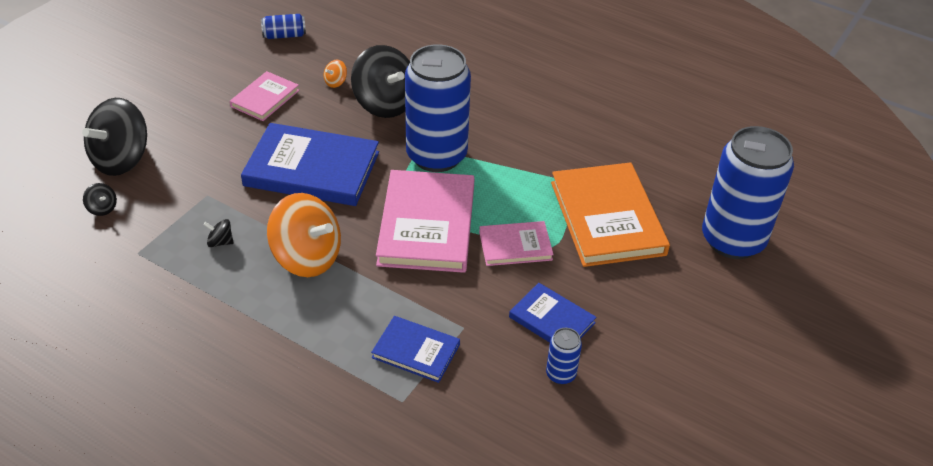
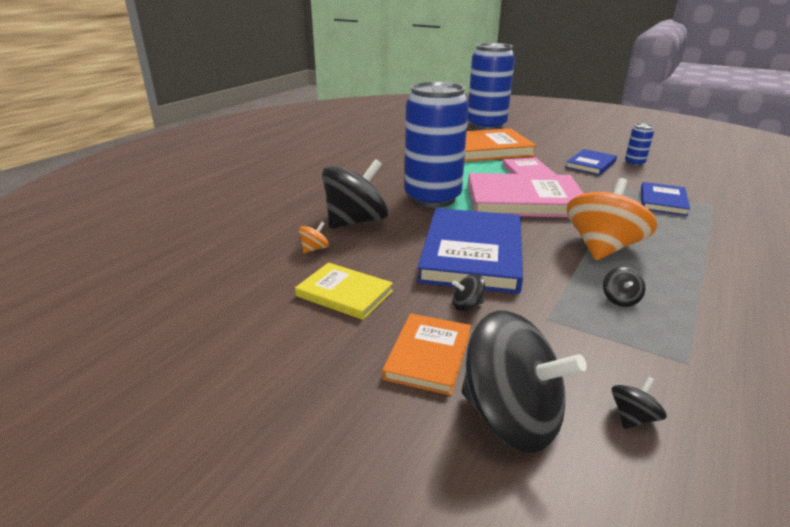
camera: 90 degrees left, 15 degrees down
pink book [230,71,299,121] -> yellow book [295,263,393,320]
blue can [261,14,306,39] -> none
orange spinning top [324,60,347,88] -> orange spinning top turned 90 degrees counterclockwise [299,222,329,253]
none -> orange book [382,314,471,395]
none -> black spinning top [452,274,485,311]

